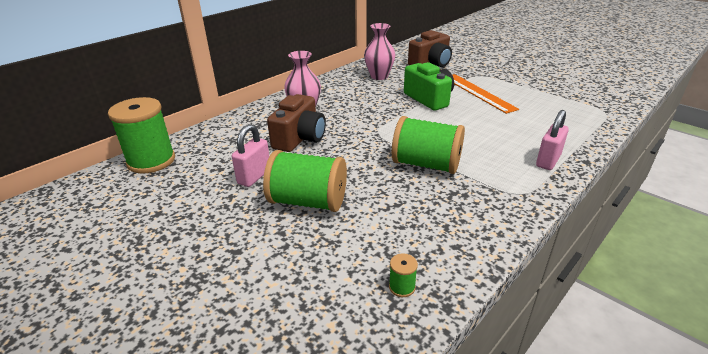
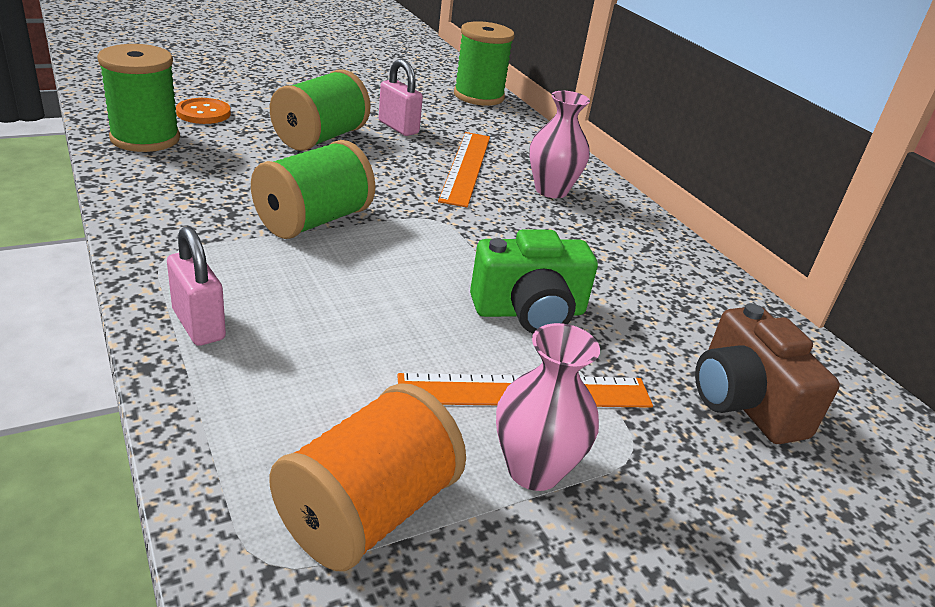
camera: 105 degrees right, 0 degrees up
brown camera [267,94,326,152] -> orange ruler [438,132,490,207]
pink vase [364,23,395,80] -> pink vase moved to [496,323,600,491]
green spool [389,253,418,297] -> green spool [97,44,180,152], size x2.49
none -> orange button [176,98,231,124]
none -> orange spool [269,383,466,571]

